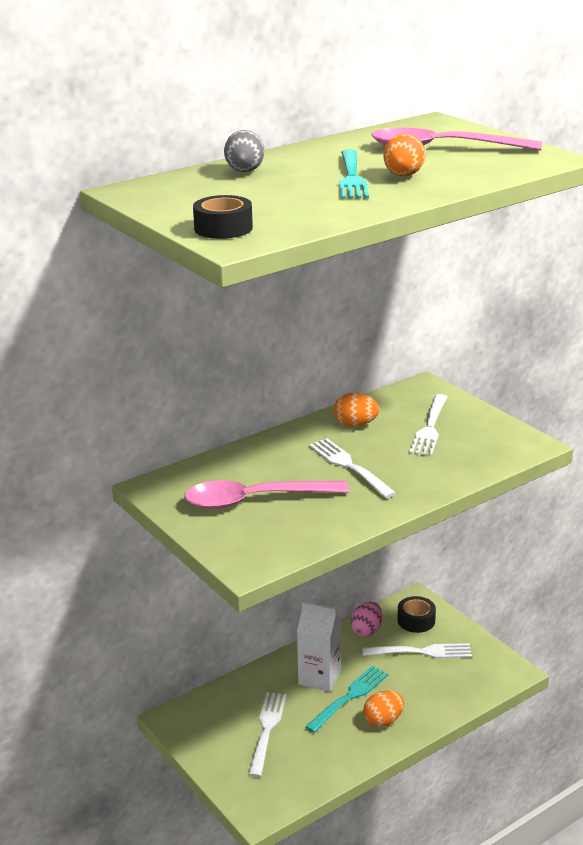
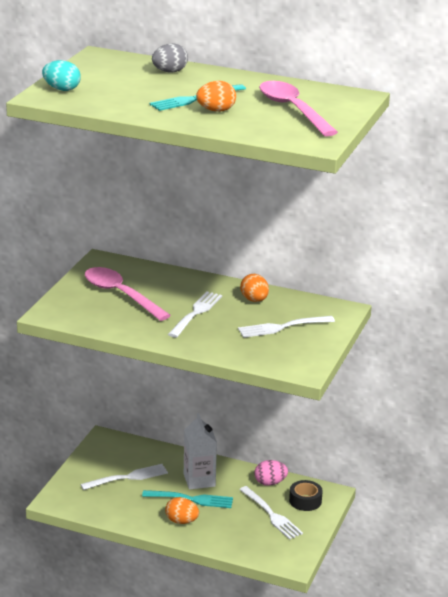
camera: 55 degrees right, 0 degrees up
black tape [193,195,253,239] -> turquoise egg [42,60,81,91]

